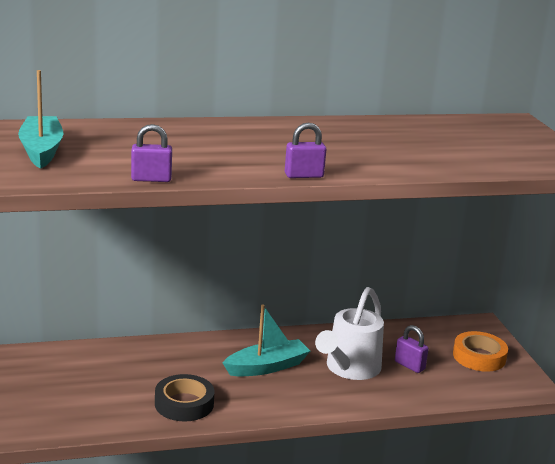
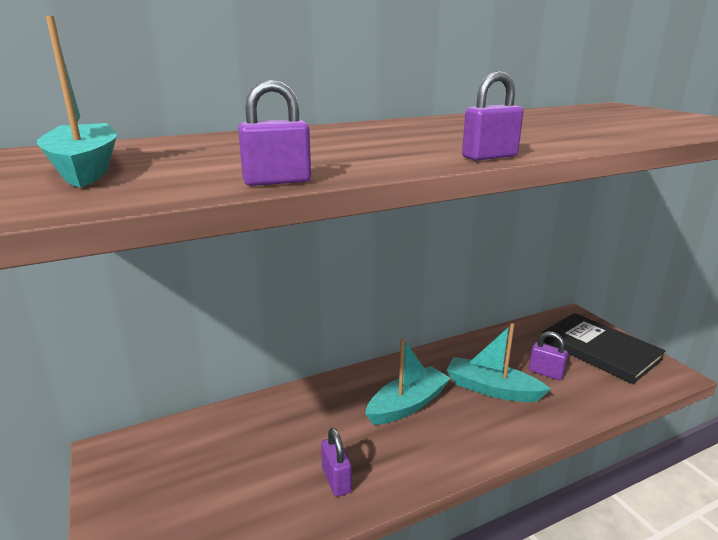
camera: 10 degrees left, 0 degrees up
black tape [155,374,215,421] -> purple padlock [321,428,352,497]
white watering can [315,287,384,380] -> turquoise boat [446,323,551,402]
orange tape [453,331,508,372] -> black book [542,313,665,384]

